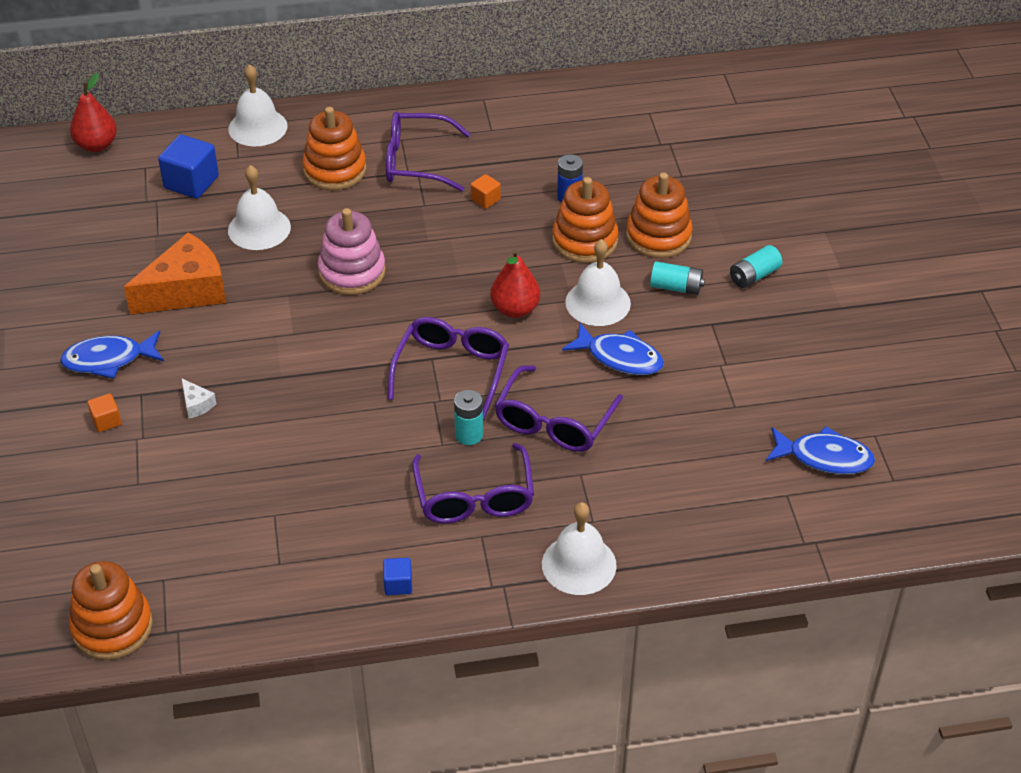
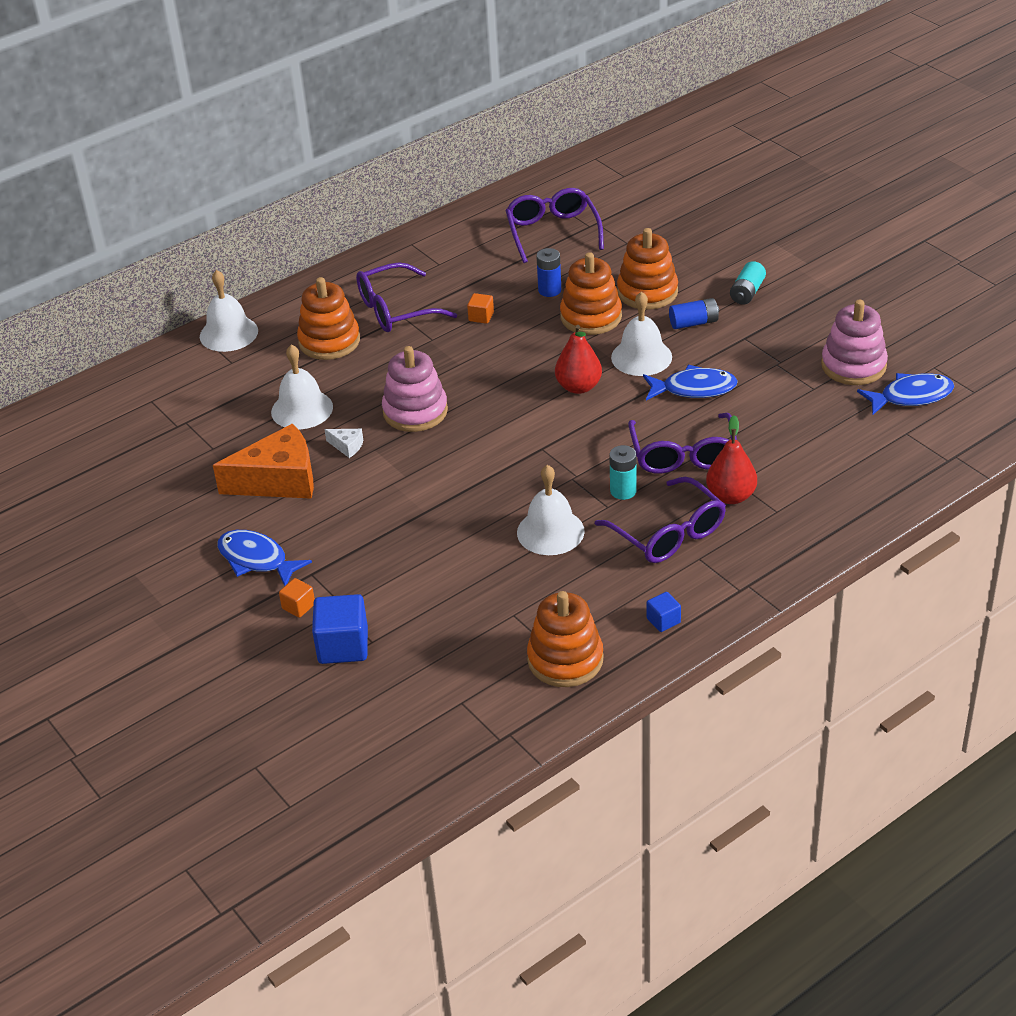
camera: 25 degrees left, 5 degrees down
blue fish [60,331,164,379] -> blue fish turned 75 degrees clockwise [217,530,312,586]
orange stacking toy [69,561,153,660] -> orange stacking toy moved to [527,591,603,687]
red pear [70,73,117,152] -> red pear moved to [706,415,757,504]
orange cheese [124,232,226,314] -> orange cheese turned 45 degrees clockwise [213,424,314,499]
blue cube [158,135,219,199] -> blue cube moved to [312,594,368,664]
white cheese [182,379,216,418] -> white cheese moved to [324,429,363,458]
purple glasses [388,317,509,419] -> purple glasses moved to [506,188,604,263]
white bell [542,502,617,595] -> white bell moved to [517,465,585,555]
turquoise battery [650,261,705,295] -> blue battery [669,298,719,329]
none -> pink stacking toy [821,300,888,385]

